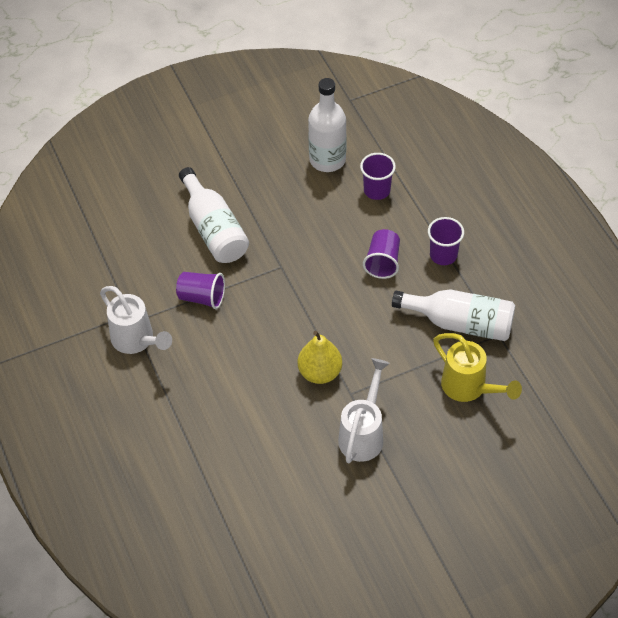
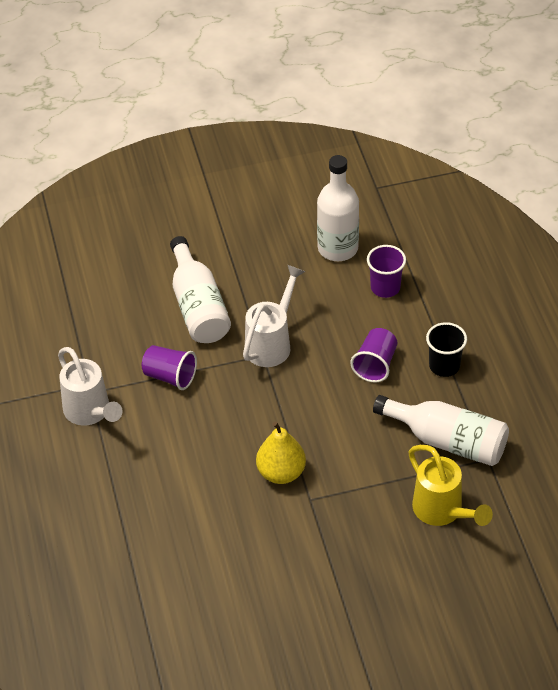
camera: 10 degrees right, 5 degrees down
white watering can [338,358,390,463] -> white watering can moved to [243,265,305,367]
purple cup [428,217,464,265] -> black cup [426,322,467,377]

